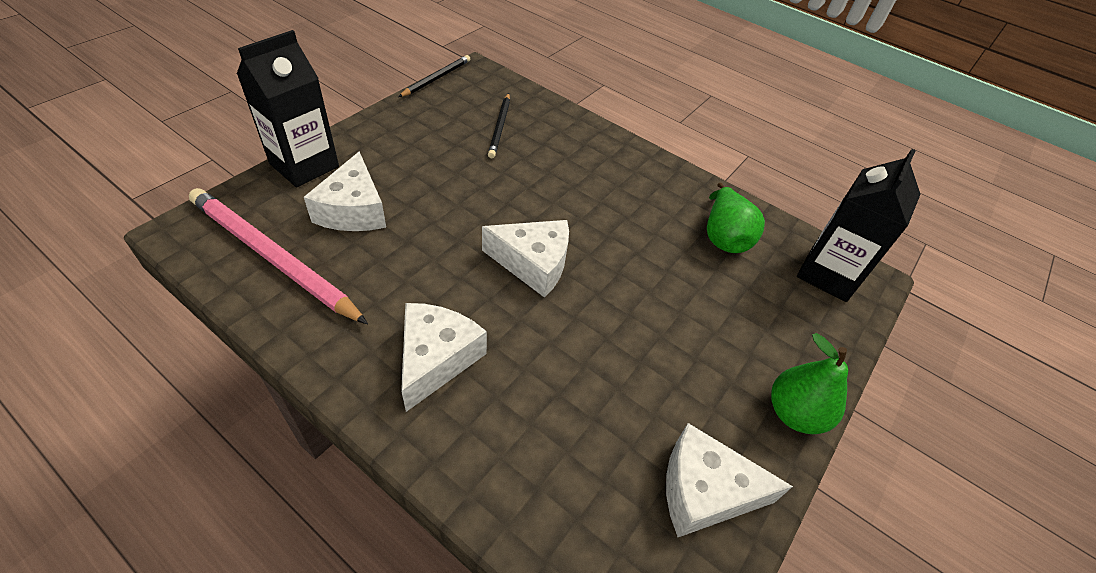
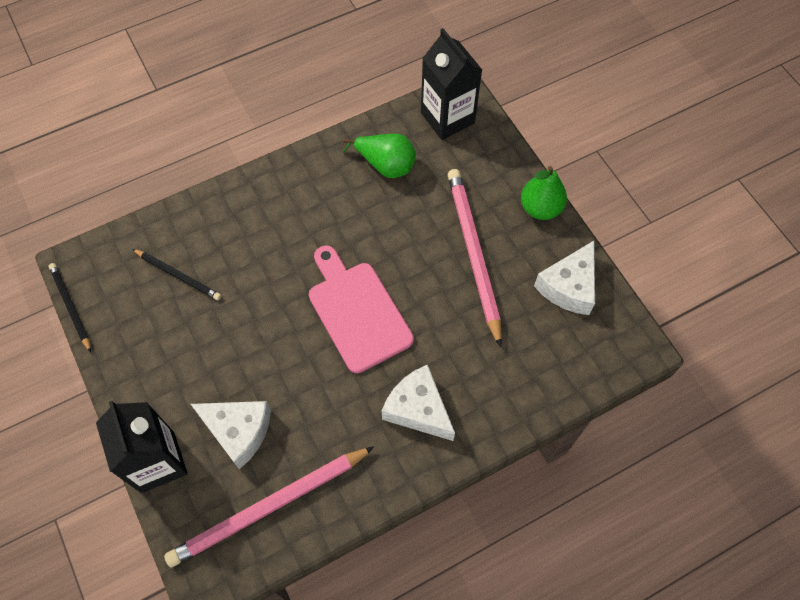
camera: 60 degrees left, 15 degrees up
white cheese [482,220,569,297] -> pink cutting board [309,246,414,373]
none -> pink pencil [448,169,502,348]

